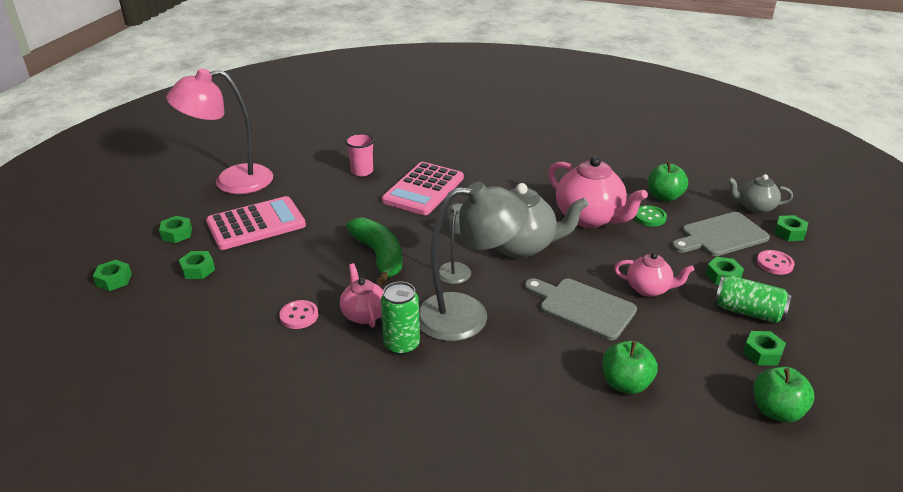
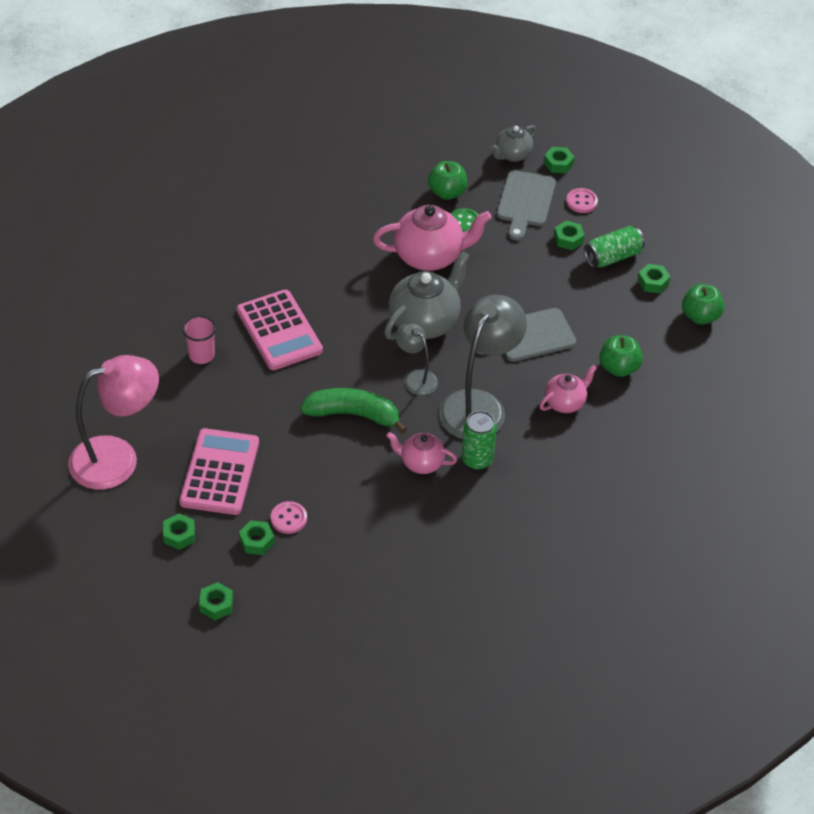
camera: 55 degrees left, 15 degrees up
pink lamp [166,68,273,194] -> pink lamp turned 135 degrees counterclockwise [68,355,159,490]
pink button [279,300,318,329] -> pink button moved to [271,501,307,534]
pink teapot [614,252,694,297] -> pink teapot moved to [539,365,597,413]

